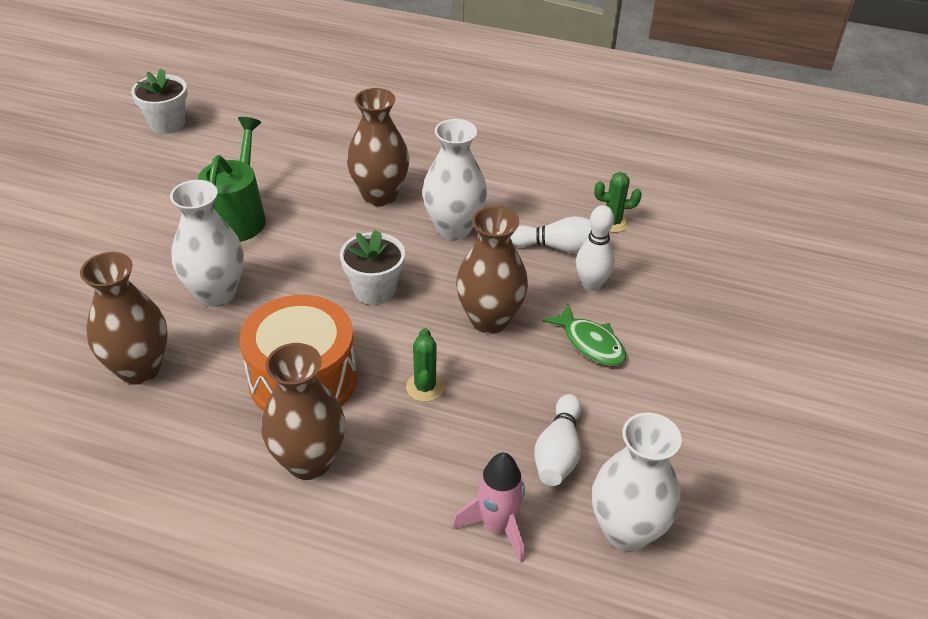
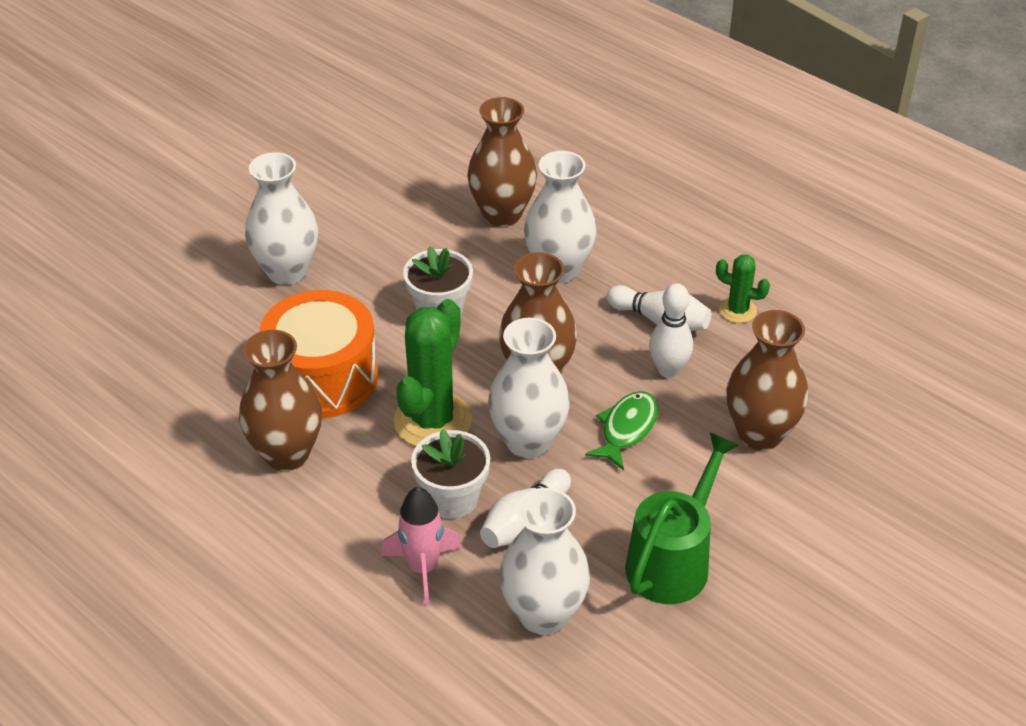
camera: 25 degrees right, 0 degrees up
brown vase [80,252,168,385] -> brown vase moved to [726,310,808,450]
white flower pot [131,69,187,134] -> white flower pot moved to [411,429,490,519]
green watering can [198,117,266,242] -> green watering can moved to [625,432,739,604]
green cactus [406,328,444,402] -> green cactus [394,299,472,446], size x1.93
green fish [542,303,626,366] -> green fish turned 135 degrees counterclockwise [585,391,659,470]
none -> white vase [488,318,570,458]

